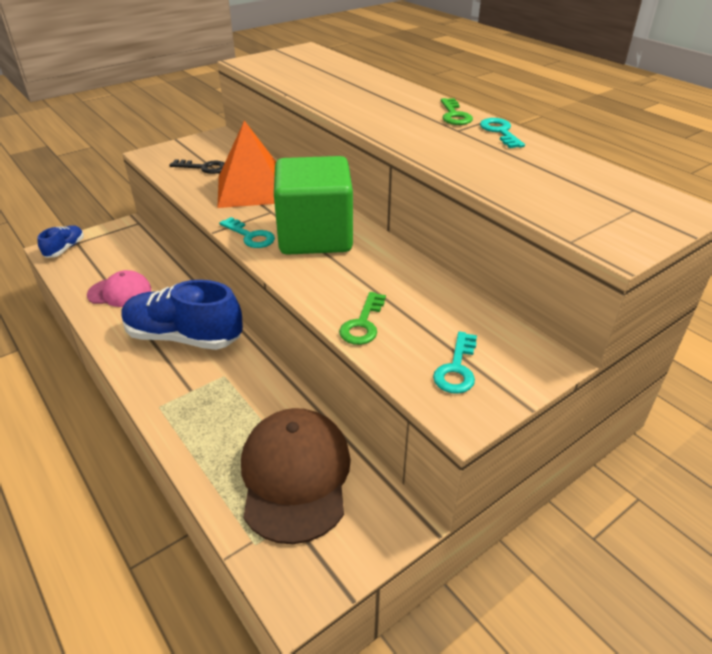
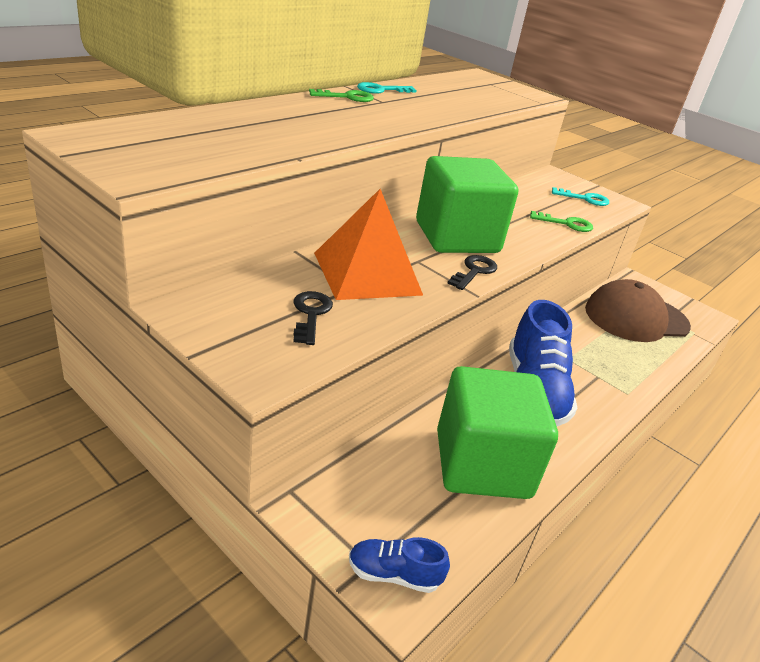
camera: 105 degrees left, 5 degrees down
pink cap [87,270,152,307] -> green cube [437,366,558,499]
turquoise key [219,217,275,248] -> black key [447,255,497,290]

